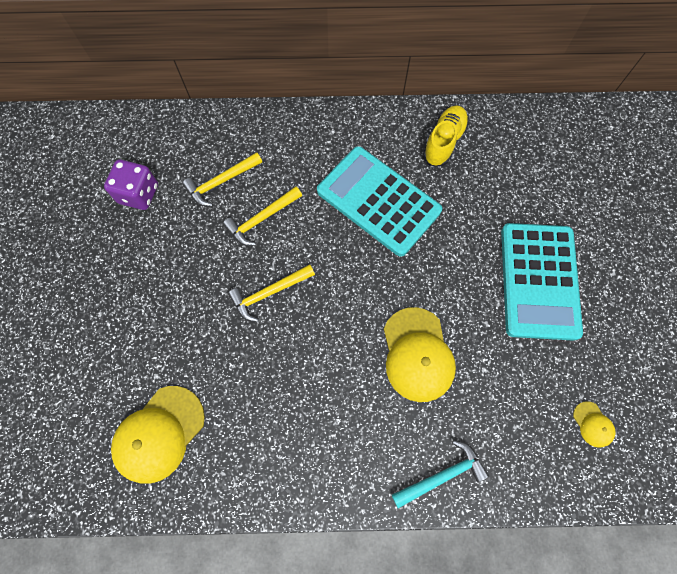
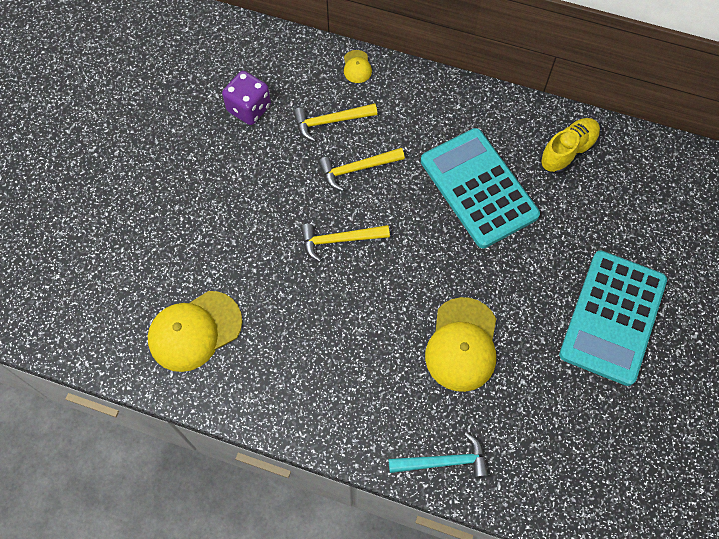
camera: 20 degrees right, 5 degrees down
yellow cap [573,401,615,448] -> yellow cap moved to [344,50,372,83]

